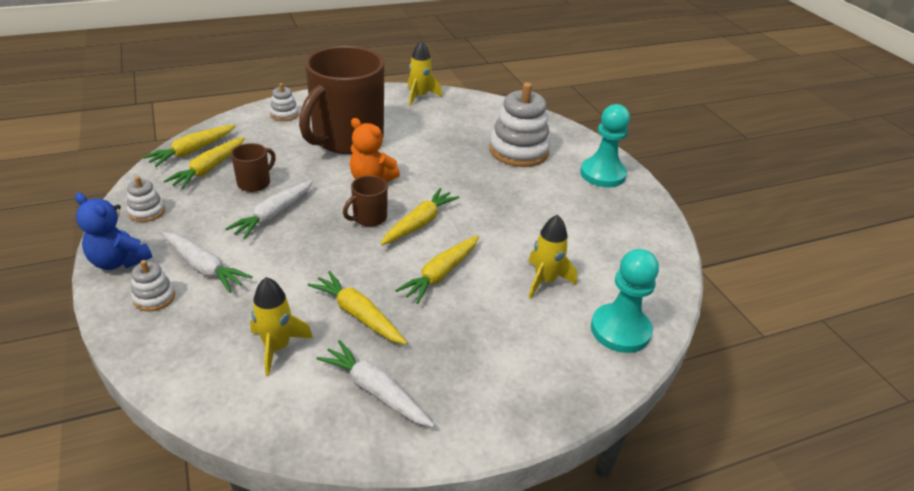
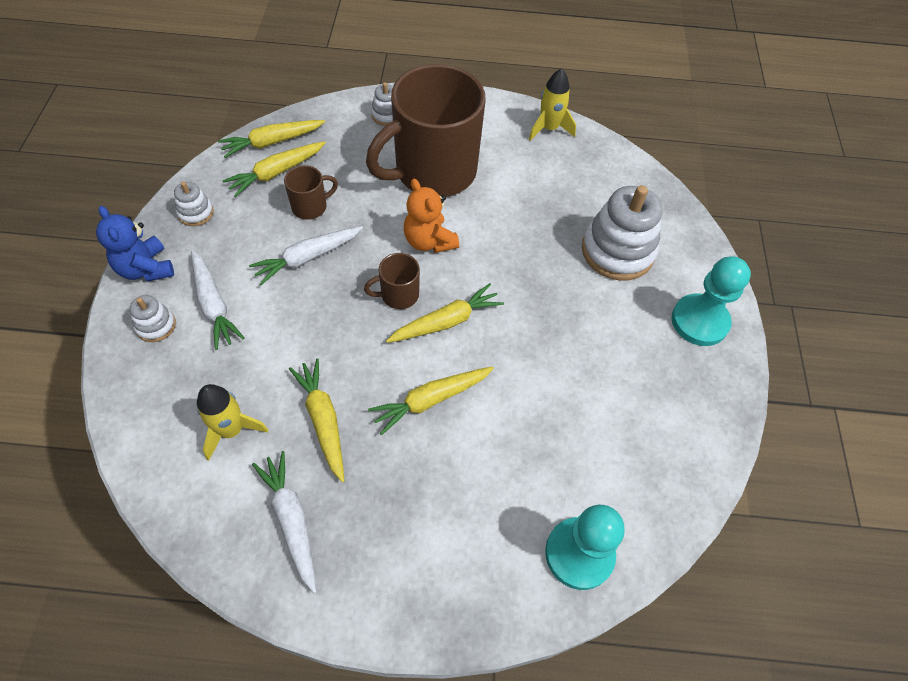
camera: 25 degrees right, 20 degrees up
yellow rocket [528,215,577,299] -> none

